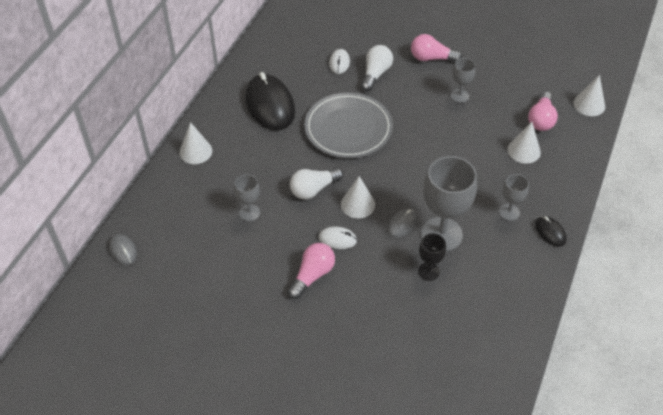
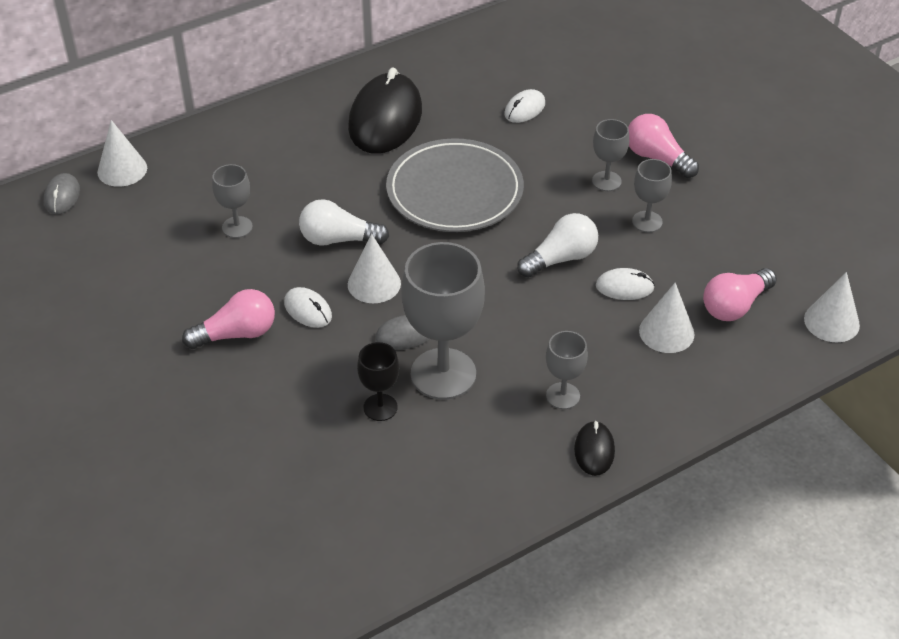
camera: 35 degrees right, 5 degrees down
white cone [179,122,213,164] -> white cone moved to [97,120,147,187]
white light bulb [361,45,393,91] -> white light bulb moved to [517,213,598,278]
none -> grey goblet [592,119,629,191]
none -> white mouse [596,268,655,300]

